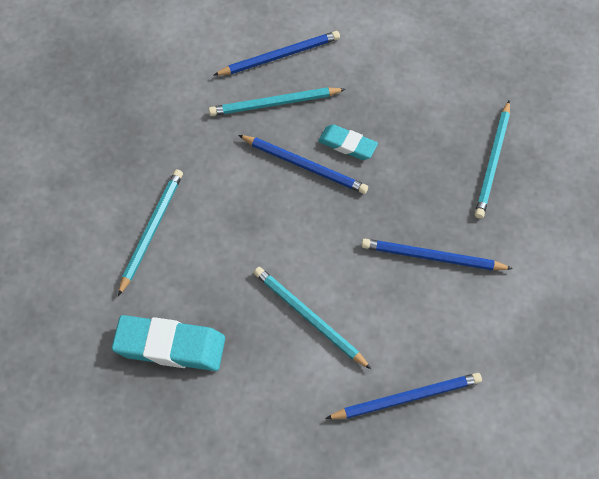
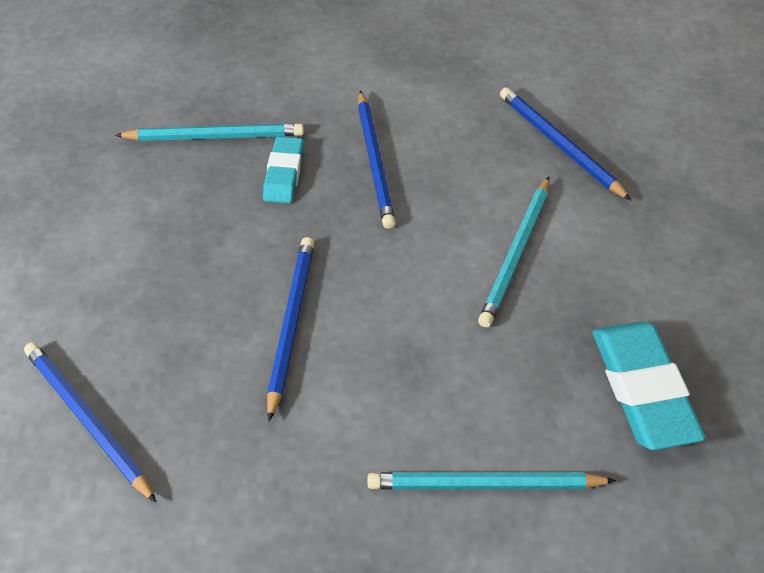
camera: 110 degrees left, 10 degrees down
turquoise pencil [209,87,345,116] -> none
turquoise eraser [318,124,378,160] -> turquoise eraser moved to [263,136,304,203]

